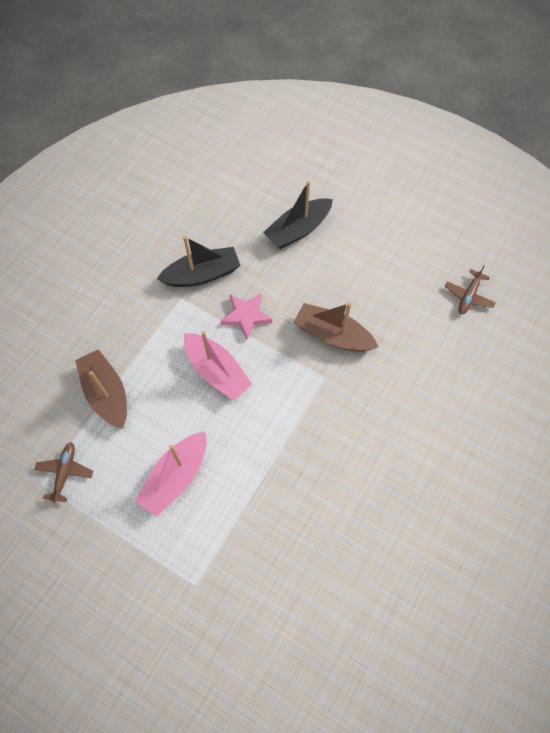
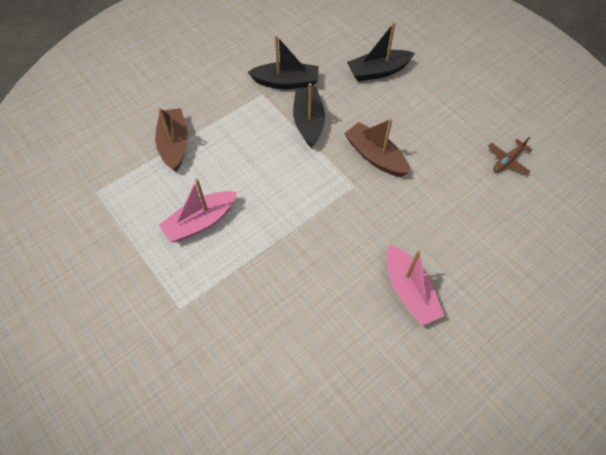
camera: 20 degrees right, 5 degrees down
brown plane [34,442,93,503] -> none
pink boat [184,331,252,401] -> pink boat moved to [387,245,445,326]
pink star [220,294,272,340] -> black boat [293,83,325,148]

